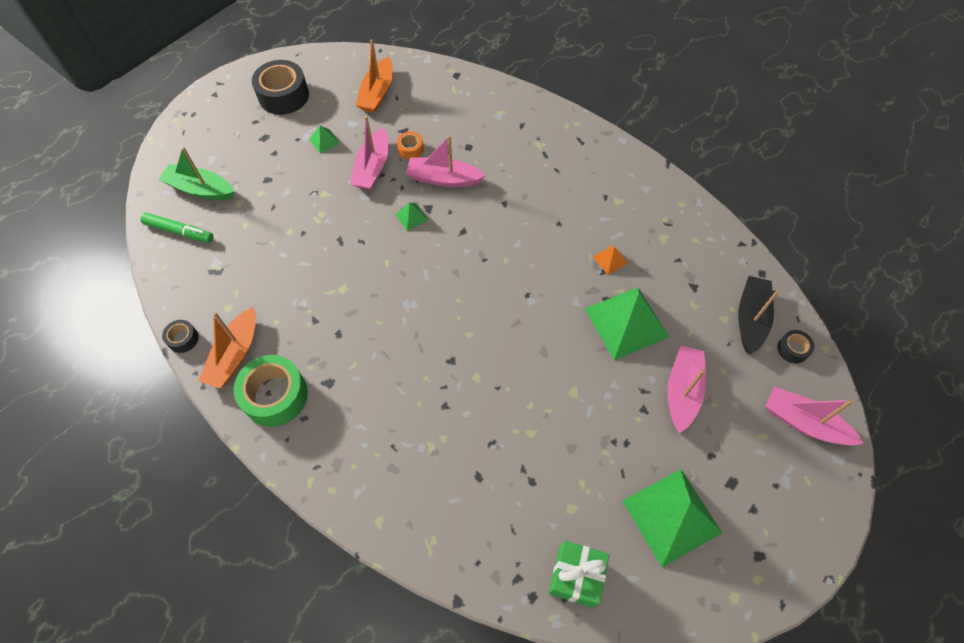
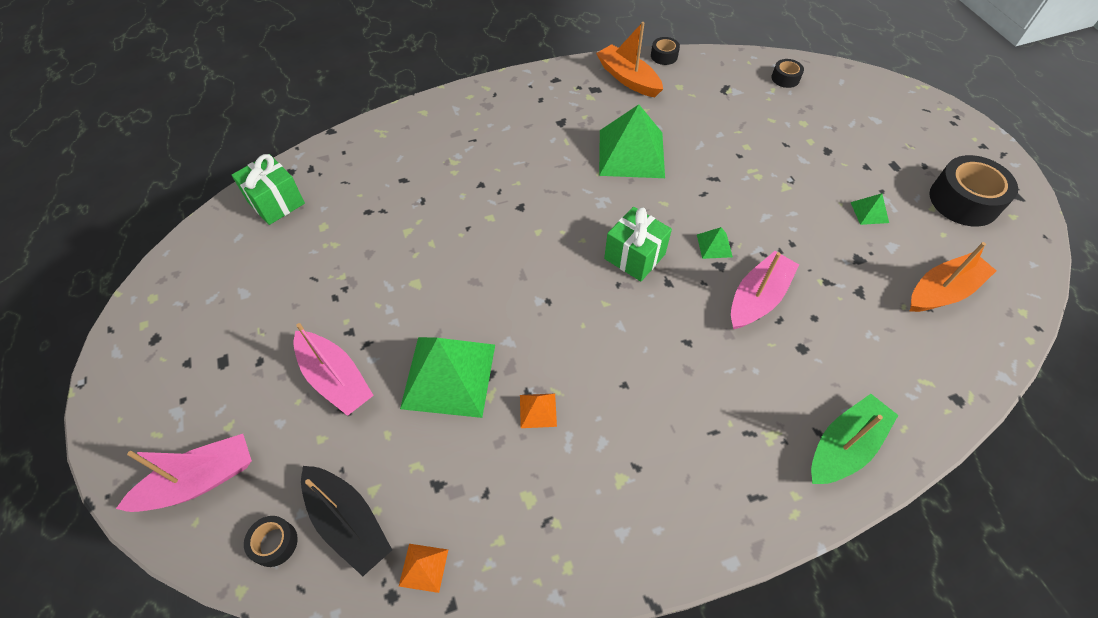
camera: 120 degrees right, 5 degrees down
green marker [140,213,213,243] -> black tape [772,59,804,88]
green boat [158,147,235,200] -> green boat moved to [811,394,898,484]
green tape [234,355,308,427] -> none
pink boat [350,116,389,190] -> none
orange boat [356,39,393,113] -> orange boat turned 105 degrees clockwise [910,242,997,312]
orange tape [397,132,424,160] -> none
green pyramid [622,469,722,568] -> green pyramid moved to [599,104,665,178]
none -> orange pyramid [399,544,448,593]
none -> green gift [604,207,672,281]

